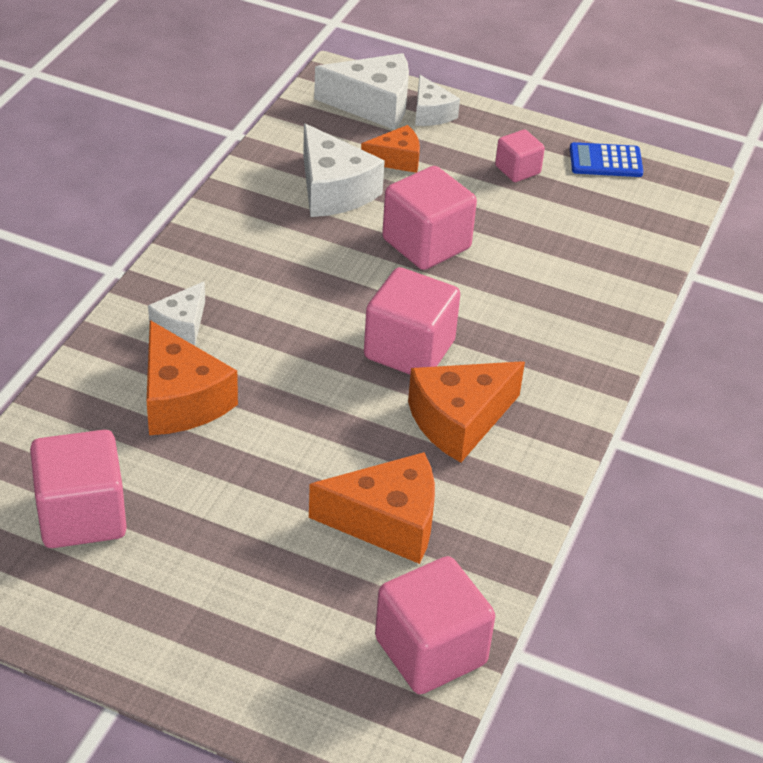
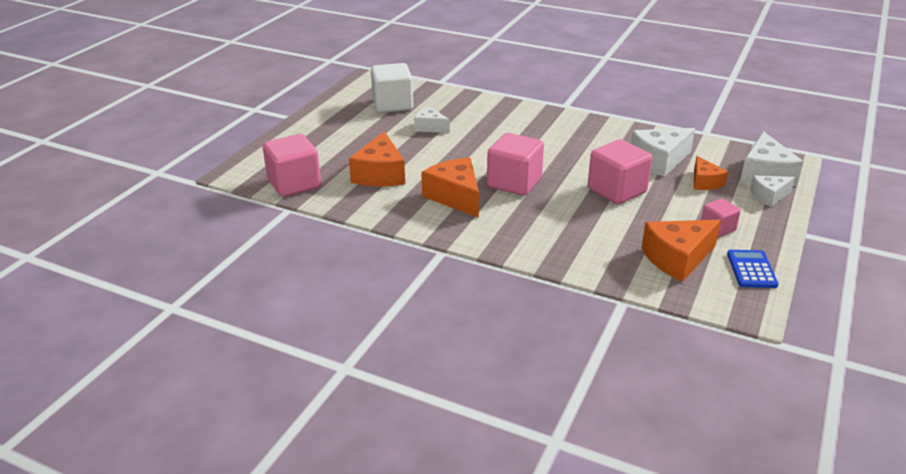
camera: 95 degrees right, 10 degrees down
pink cube [30,430,127,548] -> white cube [371,63,413,113]
orange cheese [147,320,238,435] -> orange cheese moved to [642,220,721,282]
white cheese [148,281,205,345] -> white cheese moved to [414,107,450,133]

